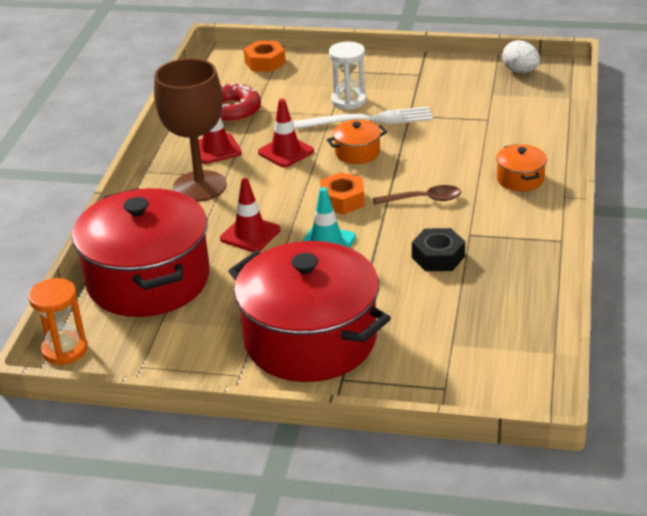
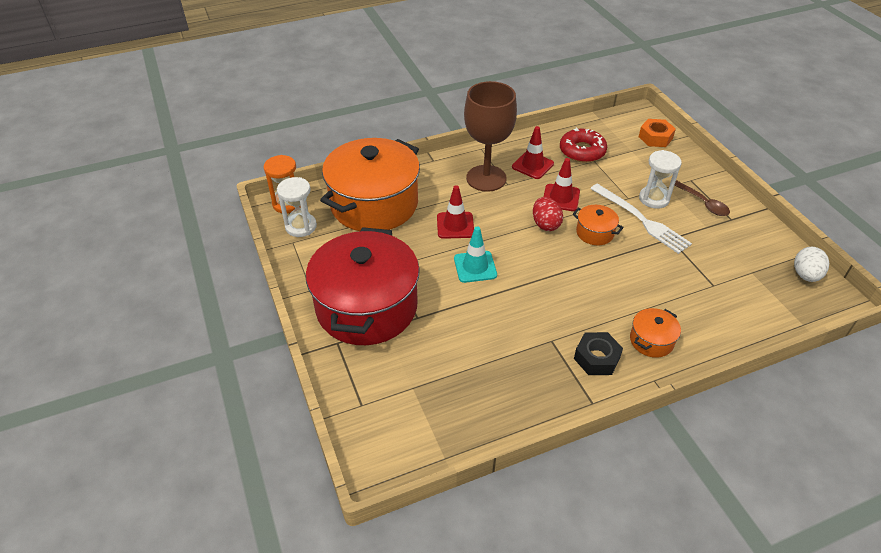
camera: 55 degrees right, 10 degrees up
red pot [72,188,210,317] -> orange pot [320,138,420,231]
orange nut [320,172,365,215] -> none
brown spoon [373,185,461,205] -> brown spoon moved to [674,180,730,216]
black nut [412,228,465,271] -> black nut moved to [574,332,623,375]
none -> white hourglass [277,177,317,237]
none -> red egg [533,197,563,231]

